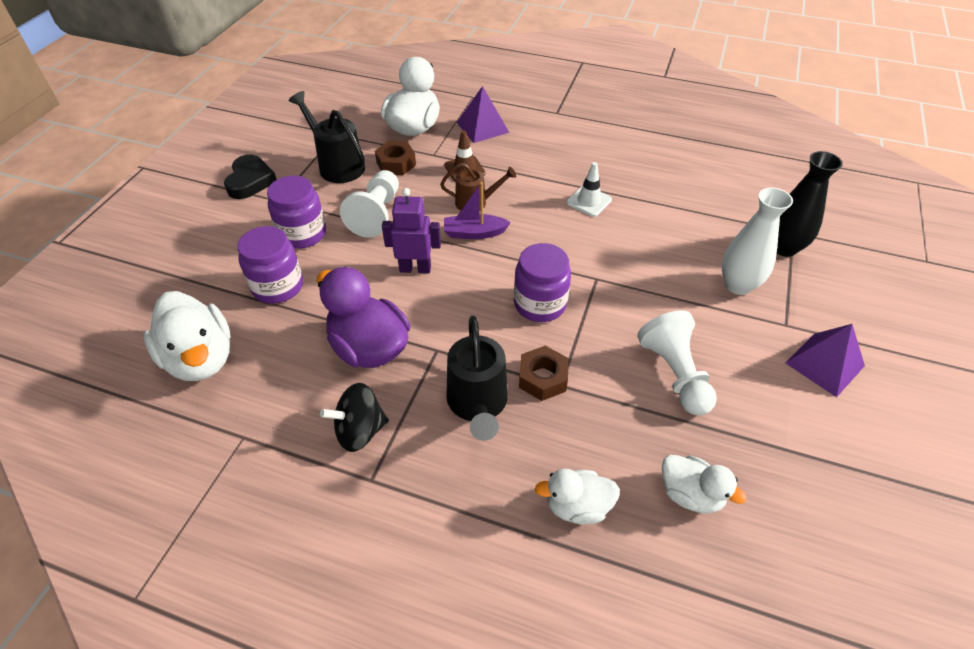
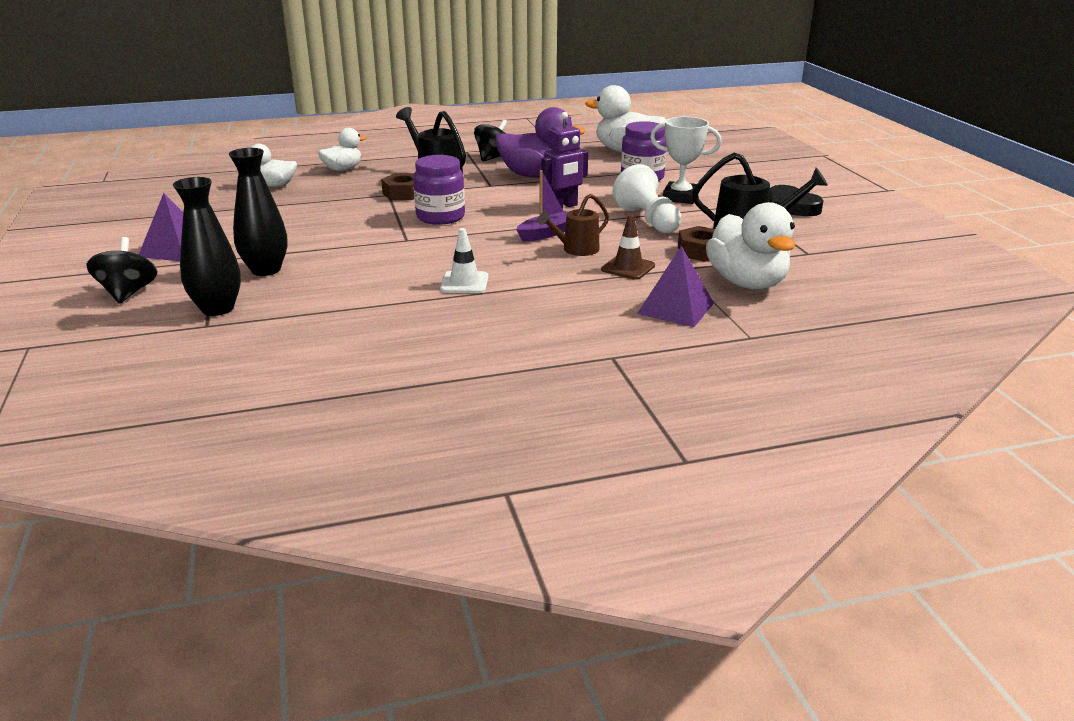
camera: 145 degrees right, 20 degrees down
purple jar [267,175,326,249] -> white trophy [650,117,722,204]
white pawn [637,310,717,415] -> none
white vase [721,188,793,295] -> black vase [229,148,288,276]
none -> black spinning top [86,237,157,304]

